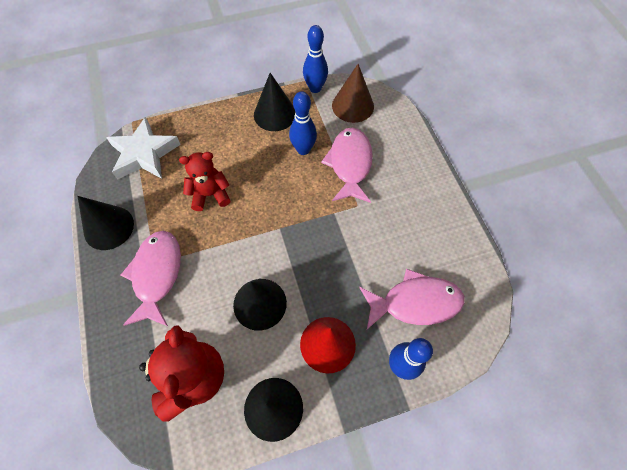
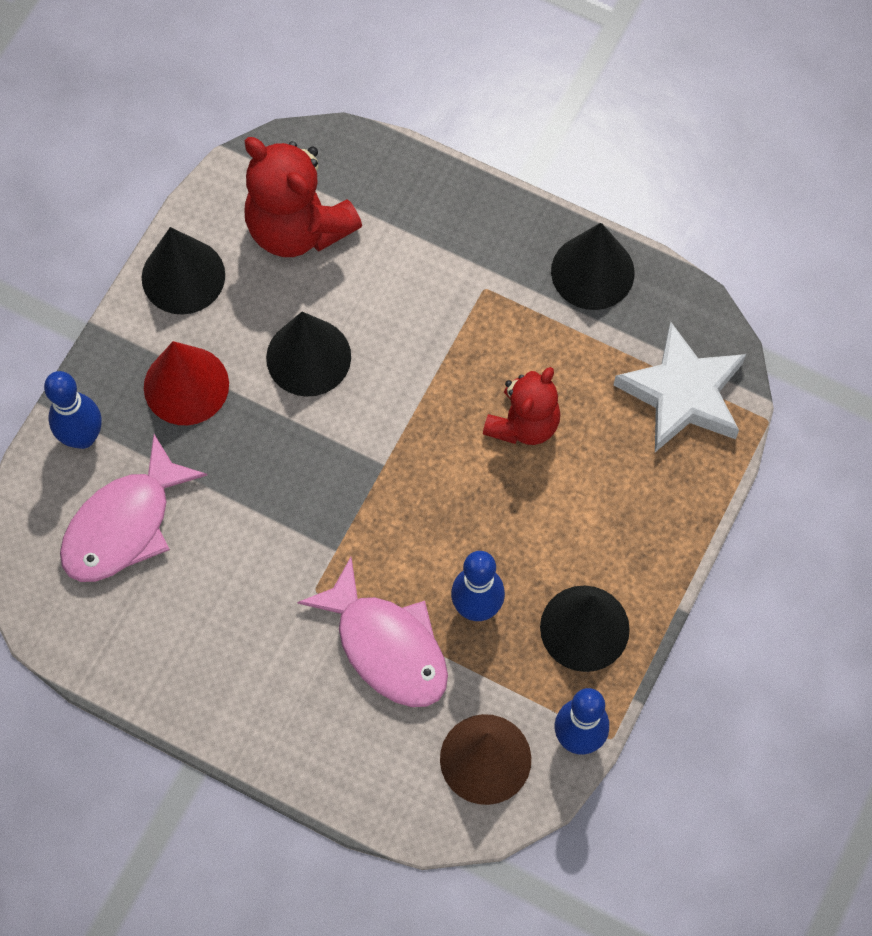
camera: 135 degrees right, 5 degrees up
pink fish [120,231,181,326] -> none

